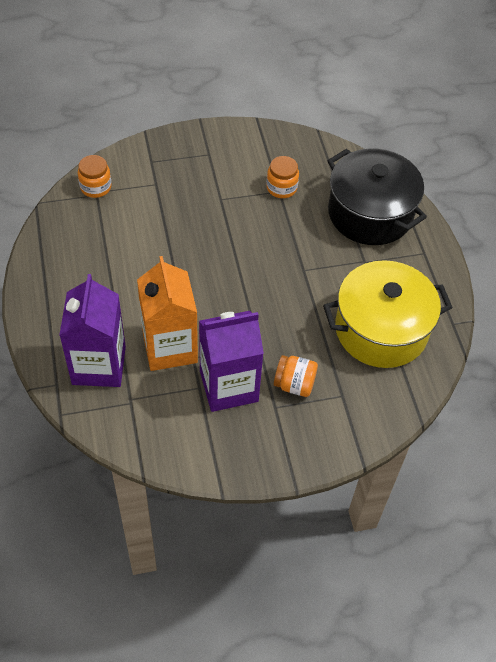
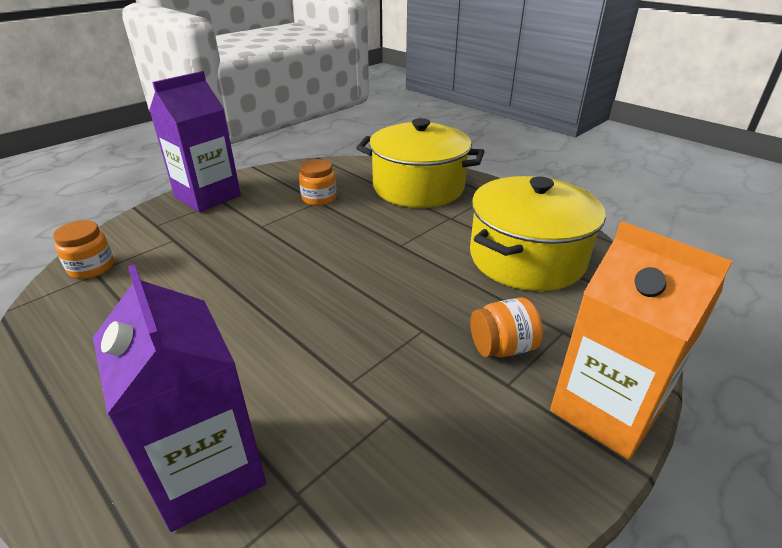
camera: 30 degrees left, 20 degrees down
orange carton [137,256,198,371] -> orange carton moved to [550,221,732,460]
purple carton [199,311,264,412] -> purple carton moved to [149,71,241,212]
black pot [327,148,427,245] -> yellow pot [356,118,485,208]

